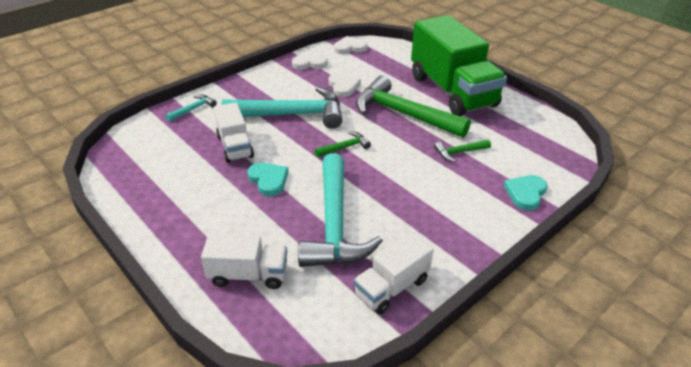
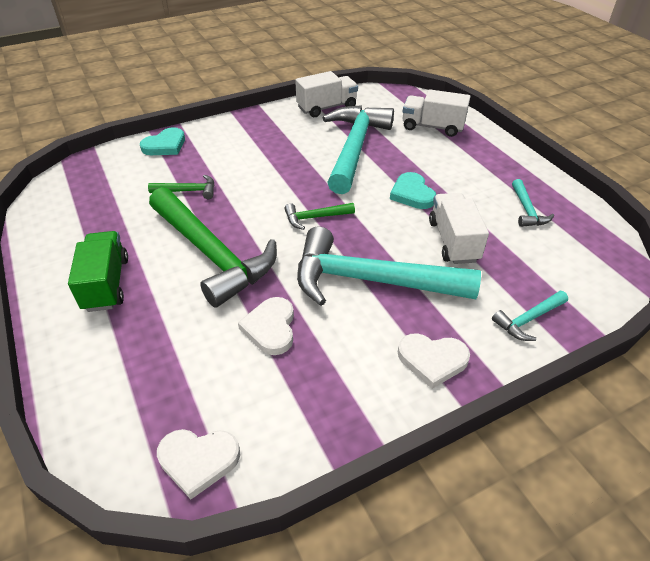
camera: 165 degrees left, 5 degrees up
white heart [292,51,328,70] -> white heart moved to [398,333,470,389]
green truck [411,15,507,116] -> green truck [68,231,128,312], size x0.50
none -> turquoise hammer [512,179,554,227]

